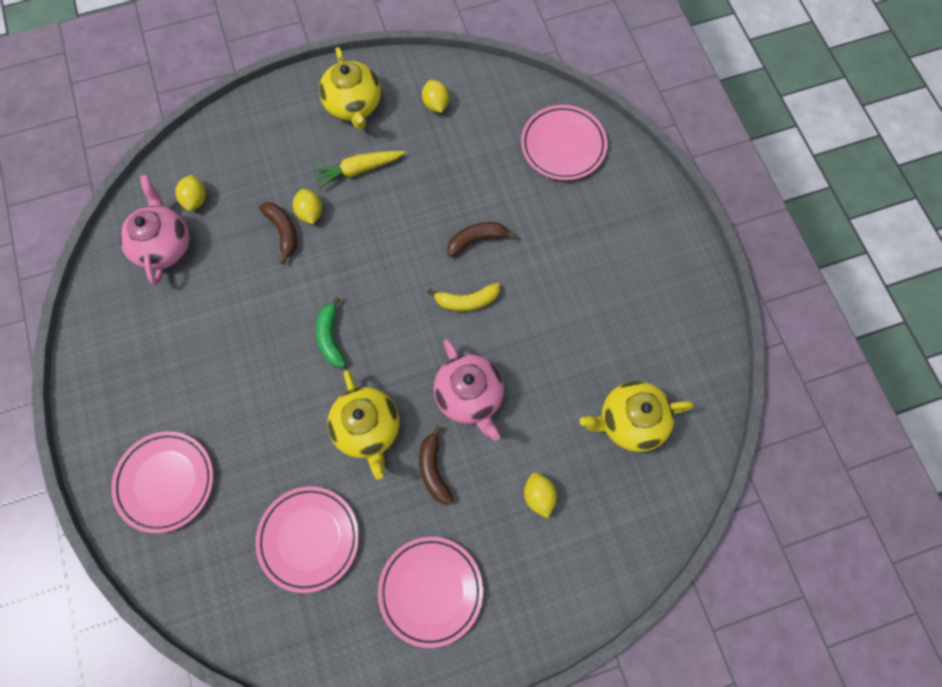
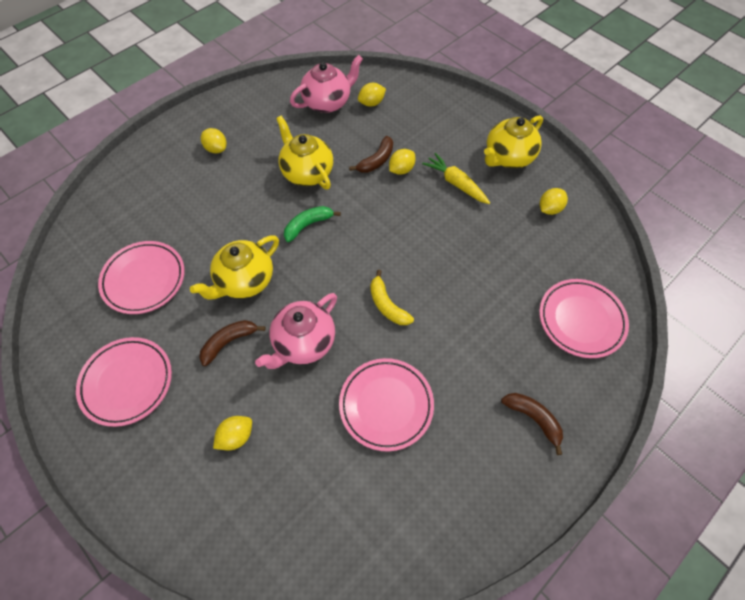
camera: 65 degrees right, 10 degrees down
pink plate [111,431,214,533] -> pink plate moved to [339,358,434,451]
brown banana [447,222,516,257] -> brown banana moved to [501,393,563,455]
yellow teapot [580,381,694,452] -> yellow teapot moved to [276,116,333,189]
none -> yellow lemon [201,128,227,153]

